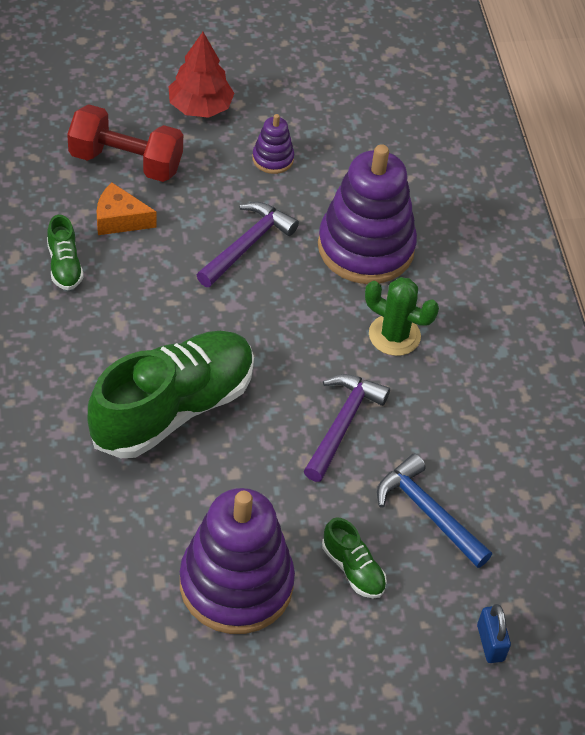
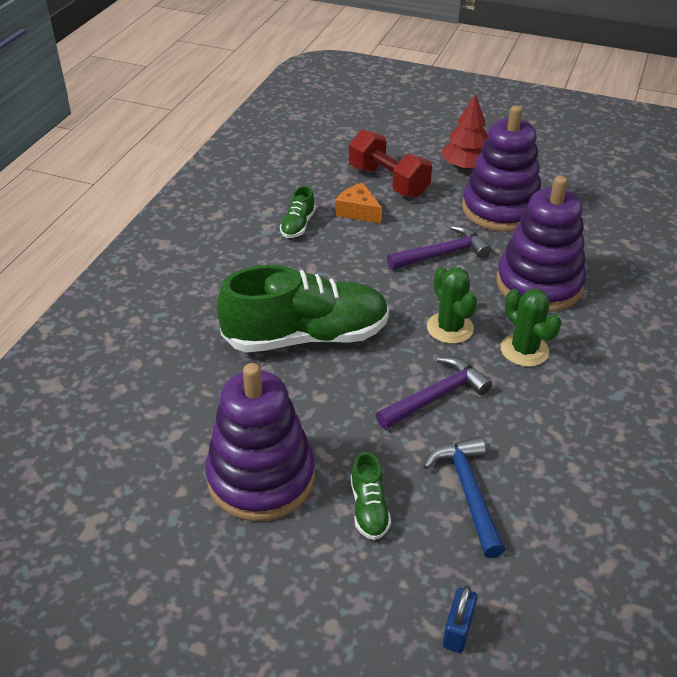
camera: 35 degrees right, 10 degrees down
purple stacking toy [252,114,294,174] -> purple stacking toy [462,105,541,232], size x2.25
none -> green cactus [427,267,477,344]

